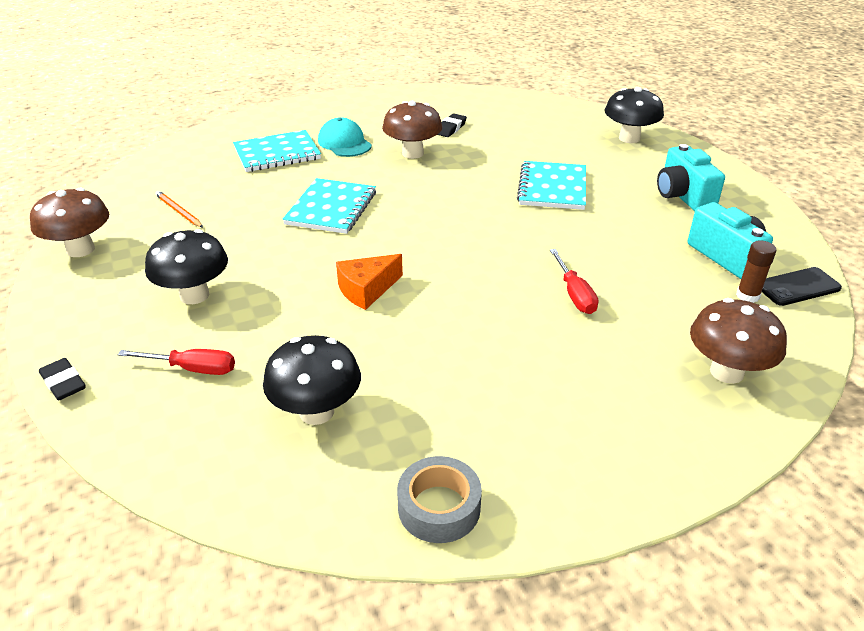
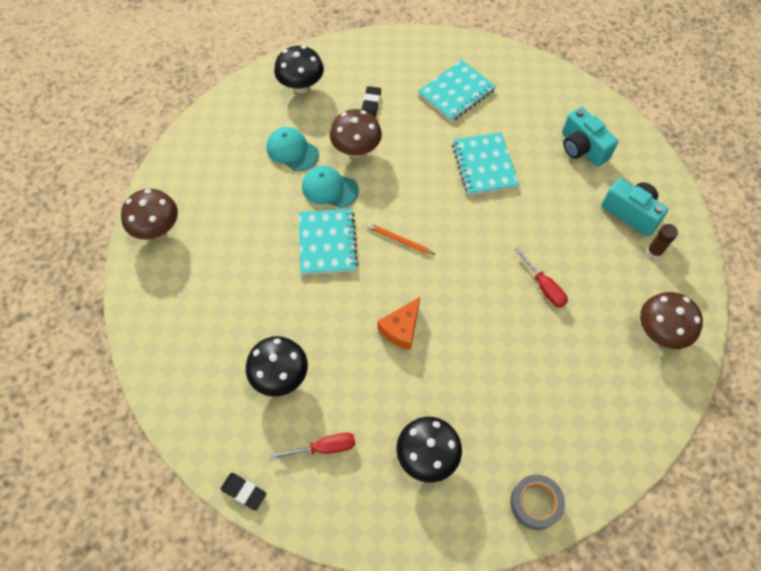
camera: 20 degrees left, 25 degrees up
brown mushroom [30,188,109,257] -> brown mushroom moved to [121,189,178,240]
orange pencil [155,191,203,227] -> orange pencil moved to [367,223,436,255]
turquoise notebook [233,130,321,172] -> turquoise notebook moved to [418,60,496,122]
black mushroom [604,87,664,143] -> black mushroom moved to [274,46,324,93]
black phone [762,267,842,306] -> none
none -> turquoise cap [302,166,359,208]

